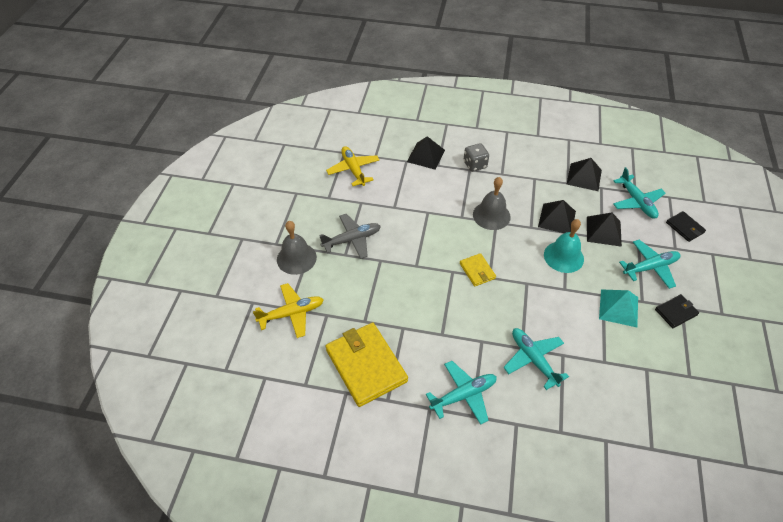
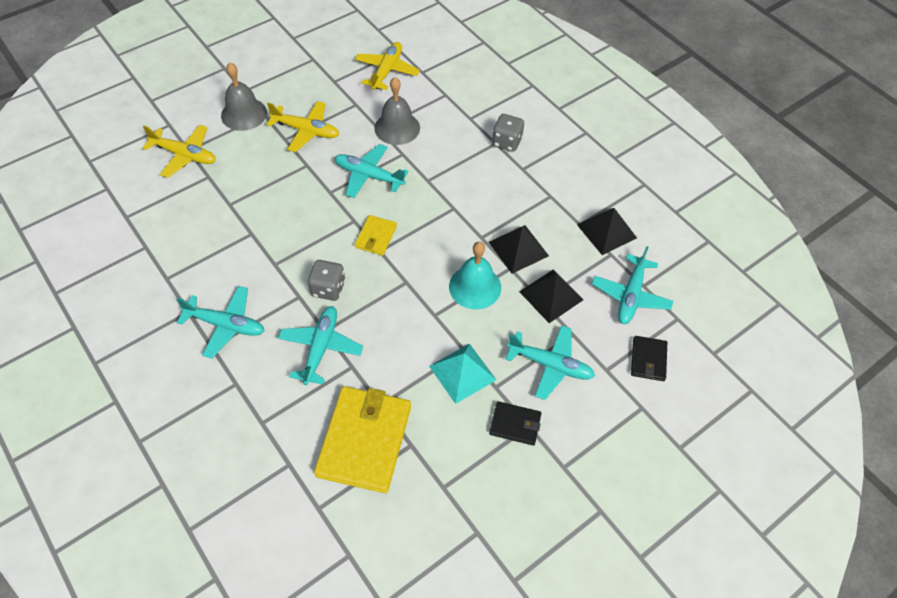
camera: 40 degrees right, 5 degrees up
grey plane [319,214,381,259] -> yellow plane [266,101,339,152]
yellow wallet [326,322,408,407] -> yellow wallet moved to [314,386,411,493]
black pyramid [407,136,445,170] -> none
grey bell [473,177,511,230] -> grey bell moved to [374,77,420,145]
none -> grey dice [308,260,345,301]
none -> turquoise plane [335,144,409,198]

